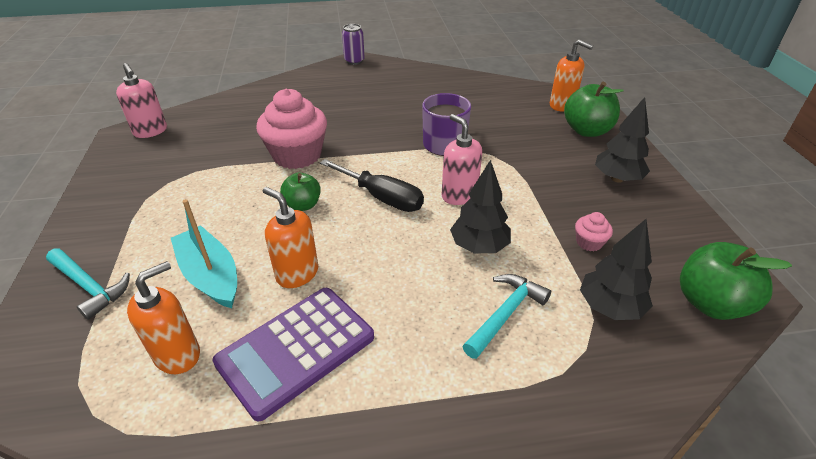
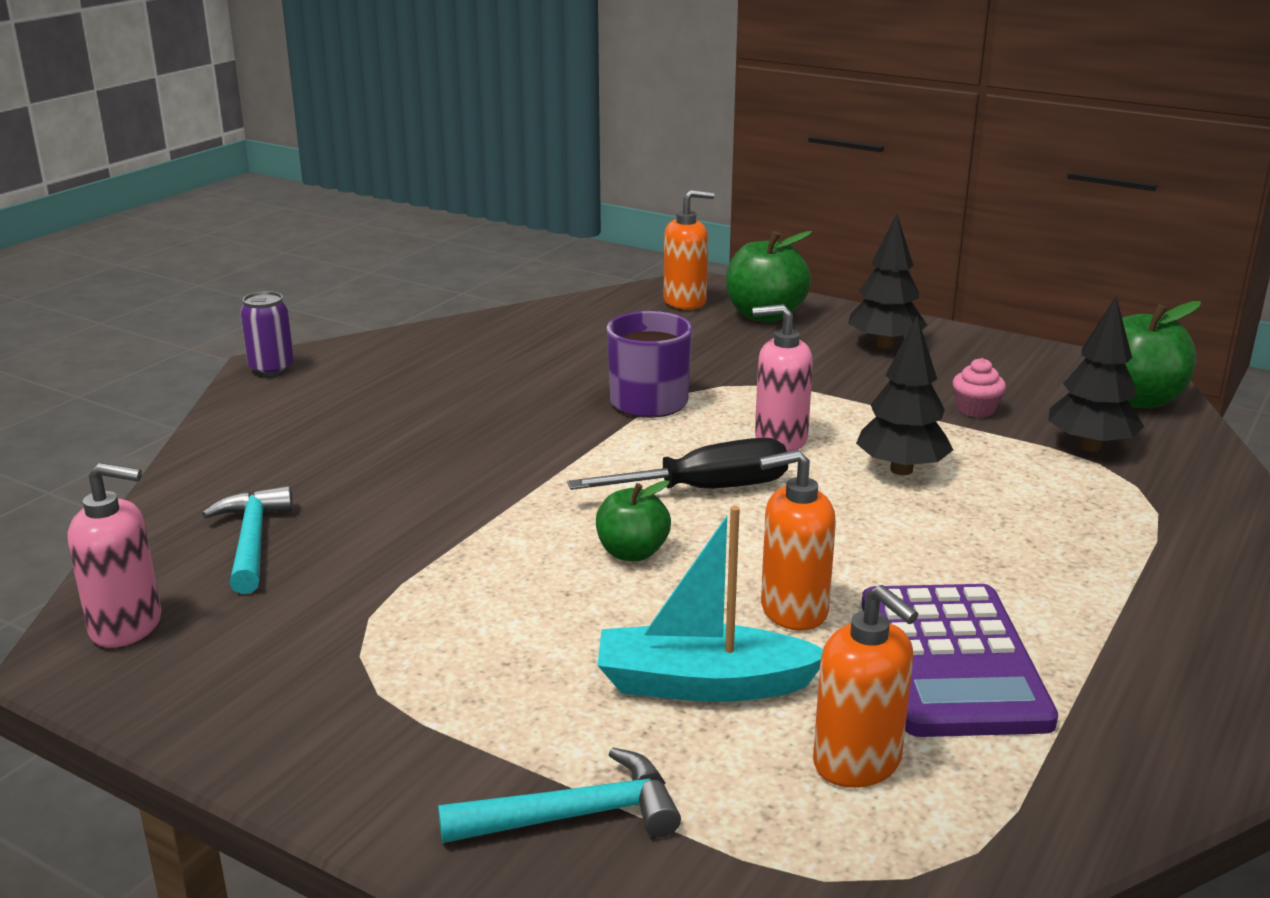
camera: 50 degrees left, 15 degrees down
orange soap dispenser [127,261,200,374] -> orange soap dispenser turned 150 degrees clockwise [813,585,918,788]
pink cupcake [256,89,327,169] -> none
turquoise hammer [462,274,551,359] -> turquoise hammer moved to [202,486,293,594]

